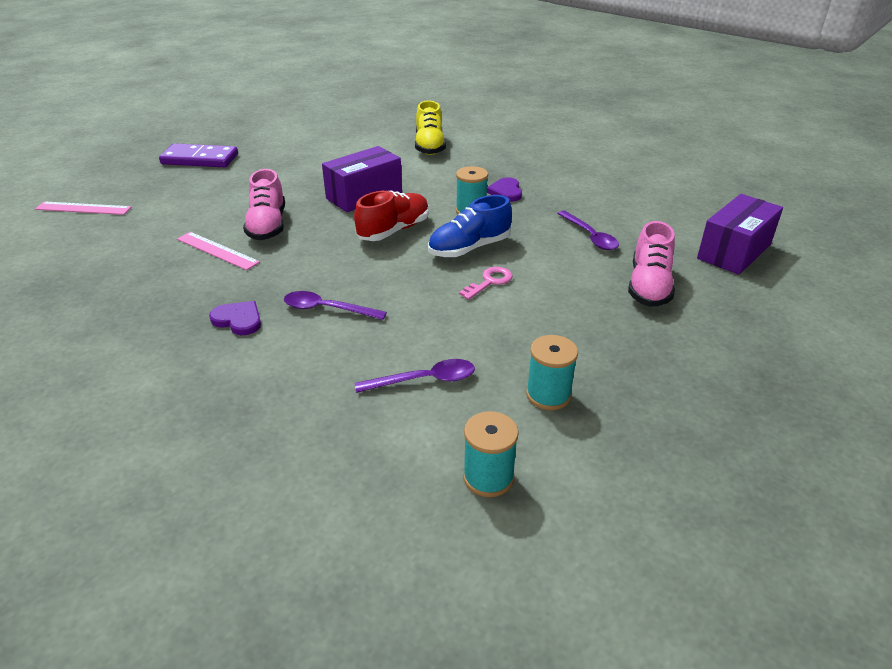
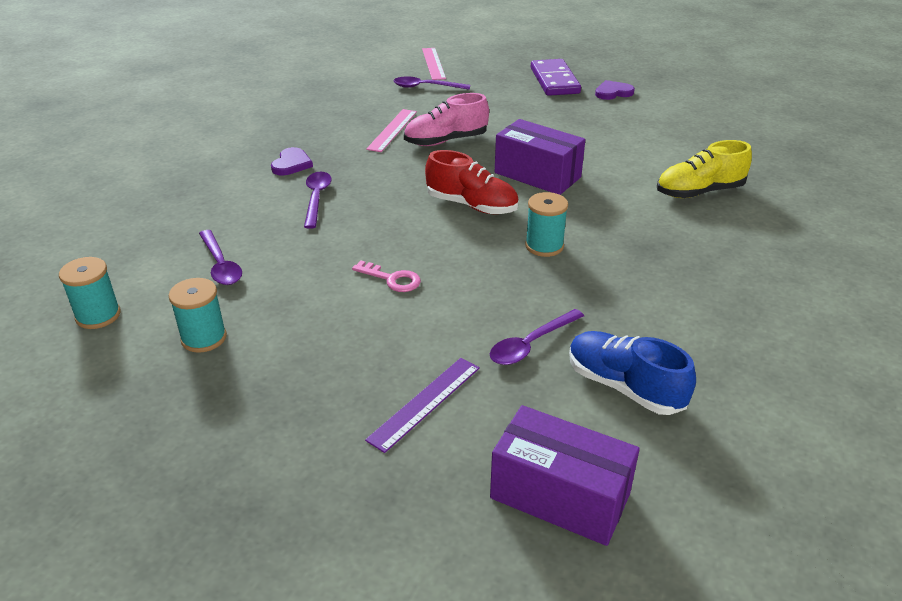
camera: 75 degrees right, 0 degrees up
blue shoe [428,195,512,257] -> blue shoe moved to [569,331,696,415]
purple heart [487,177,522,202] -> purple heart moved to [595,80,635,100]
pink shoe [628,221,675,307] -> purple ruler [365,358,480,453]
none -> purple spoon [393,76,470,90]

